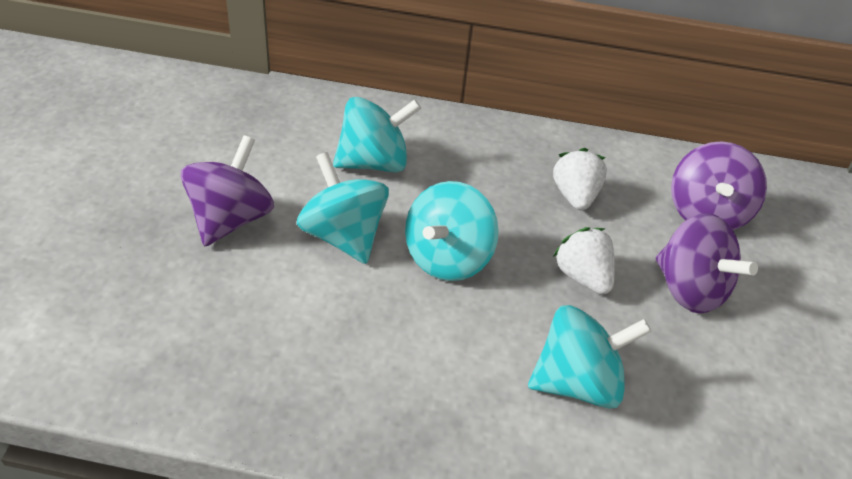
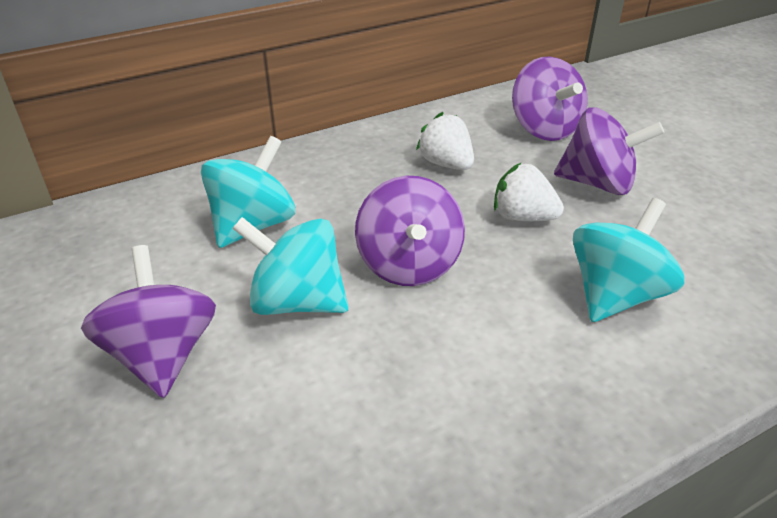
camera: 35 degrees left, 5 degrees down
turquoise spinning top [405,181,499,281] -> purple spinning top [355,176,465,286]

